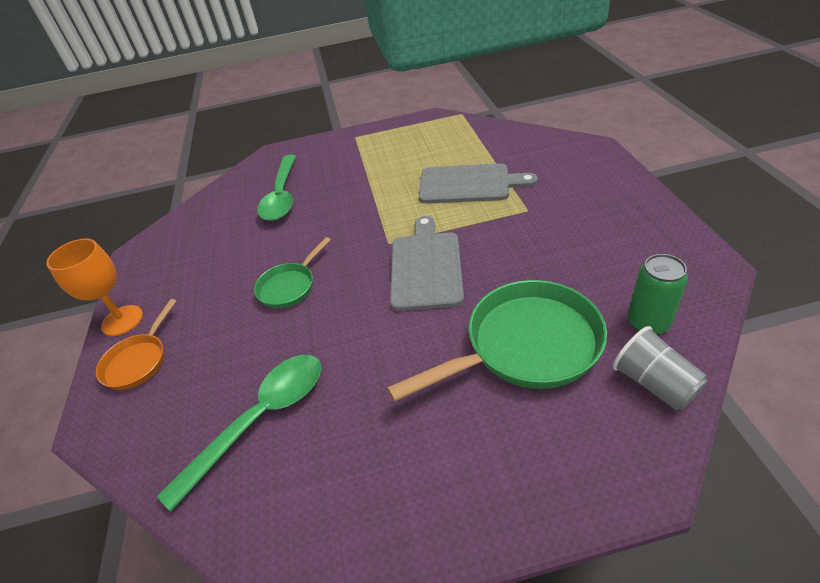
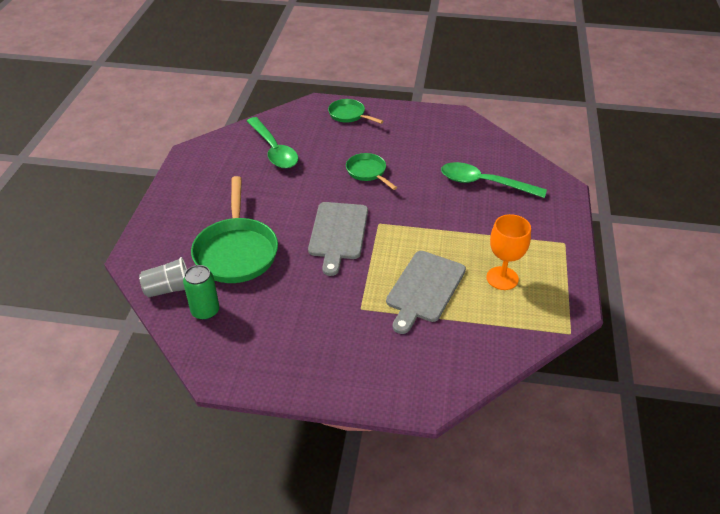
camera: 105 degrees right, 0 degrees up
orange goblet [46,239,143,336] -> orange goblet moved to [486,214,531,290]
orange pan [96,299,176,390] -> green pan [328,99,384,124]
grey cutting board [390,216,464,311] -> grey cutting board turned 75 degrees clockwise [308,202,368,276]

